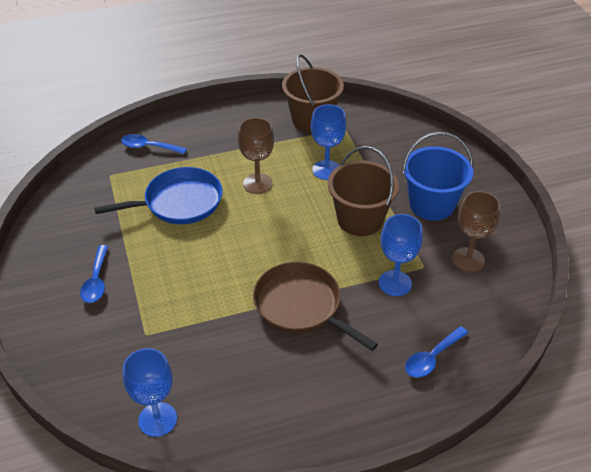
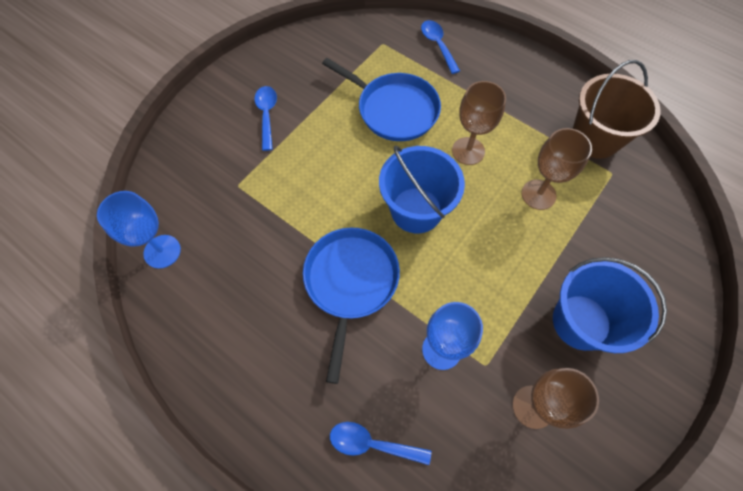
camera: 55 degrees right, 20 degrees up
blue spoon [80,245,108,303] -> blue spoon turned 120 degrees clockwise [254,86,277,151]
brown pan [253,262,378,351] -> blue pan [303,228,400,384]
blue goblet [311,104,346,180] -> brown goblet [522,128,592,210]
brown bucket [328,146,399,236] -> none
none -> blue bucket [379,145,465,233]

